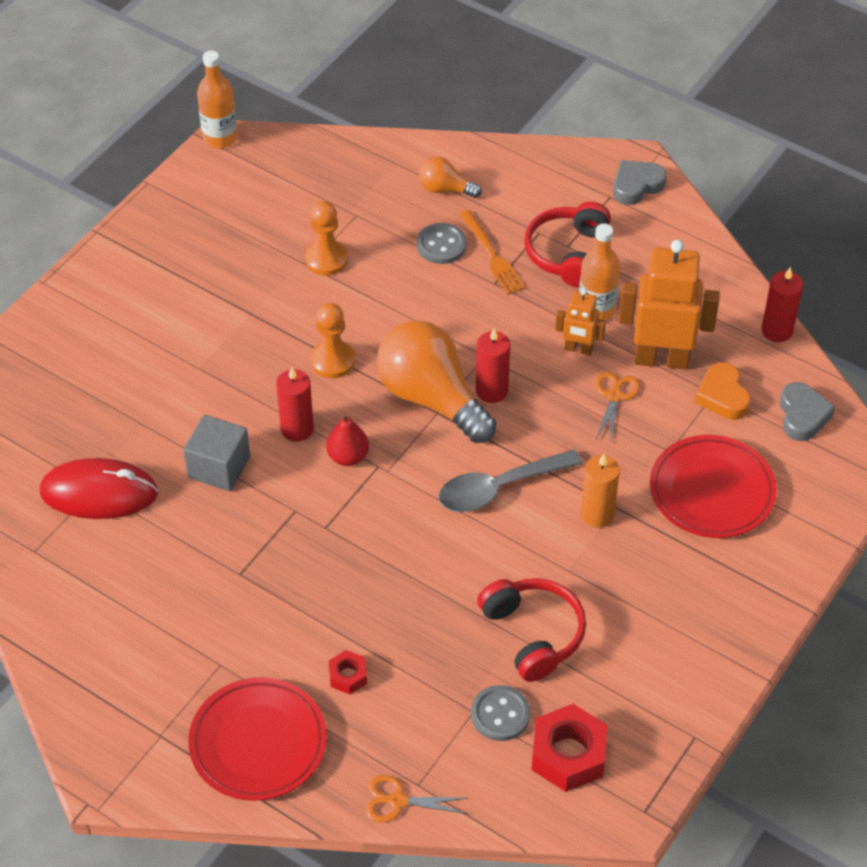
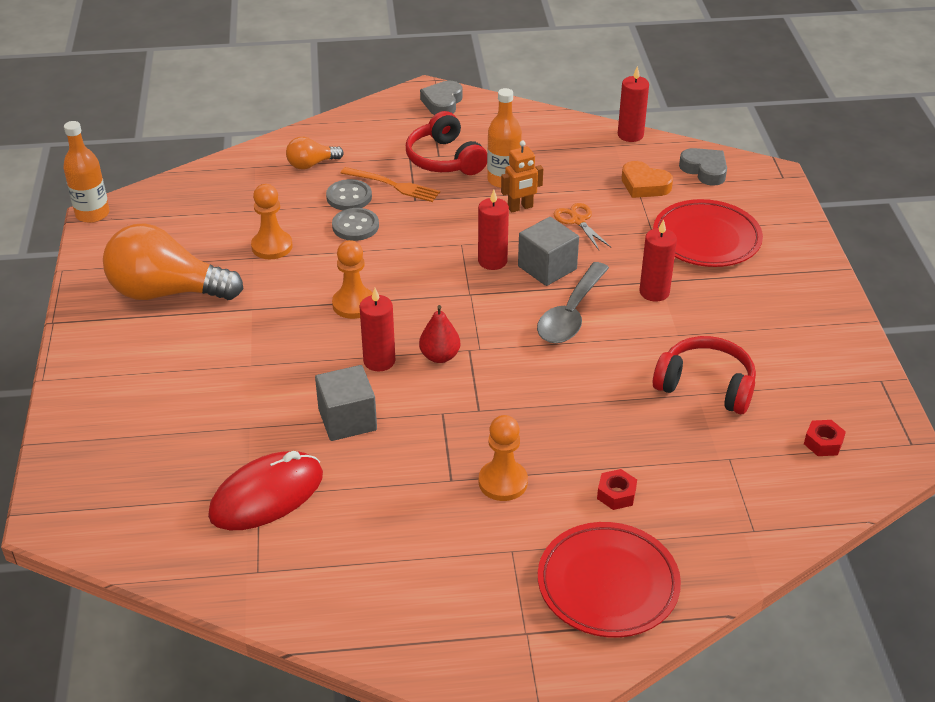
camera: 40 degrees left, 10 degrees down
orange scissors [366,775,467,822] -> none
orange light bulb [377,321,496,443] -> orange light bulb moved to [103,223,243,300]
grey button [471,685,530,741] -> grey button moved to [332,208,379,241]
red nut [531,704,608,792] -> red nut [804,420,846,456], size x0.52
orange candle [580,454,620,528] -> red candle [639,219,677,302]
orange robot [619,240,720,370] -> none
none -> orange pawn [479,415,528,501]
none -> grey cube [518,217,579,286]

